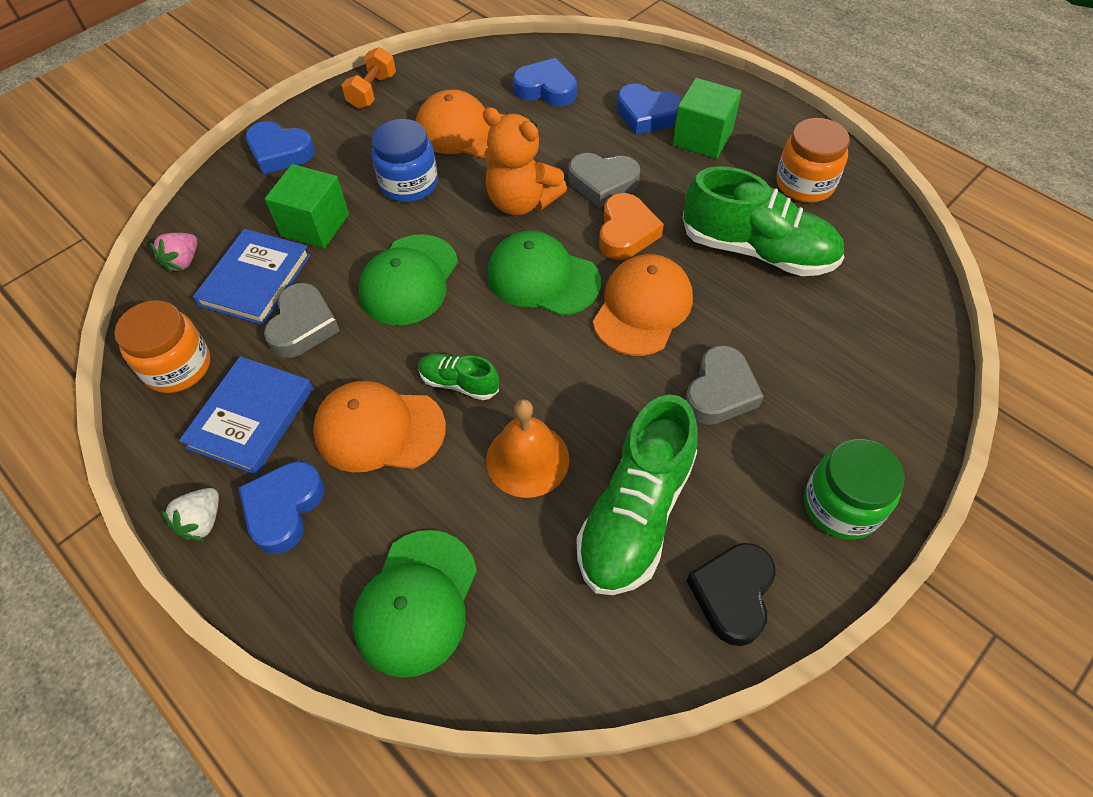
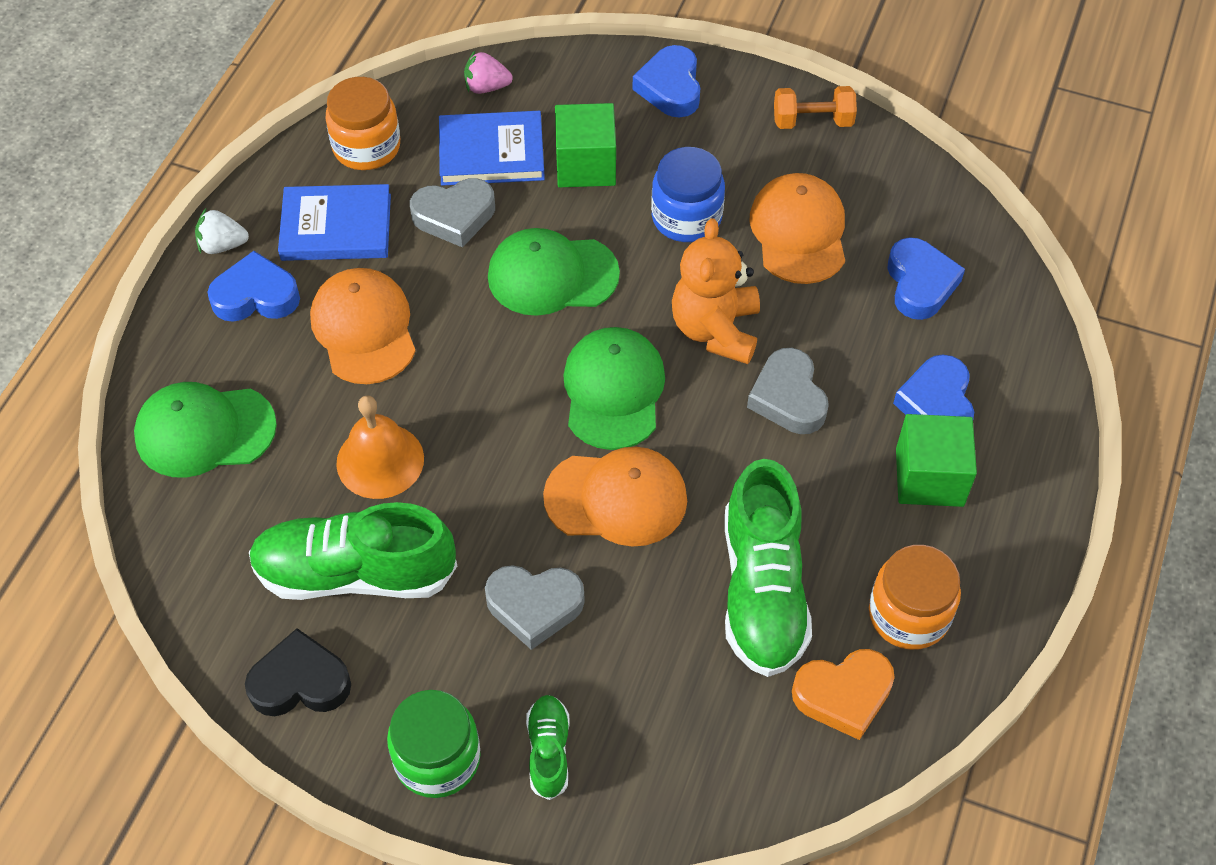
camera: 65 degrees right, 0 degrees up
green shoe [418,354,499,400] -> green shoe moved to [526,695,570,800]
orange heart [599,193,664,260] -> orange heart moved to [792,649,895,740]

